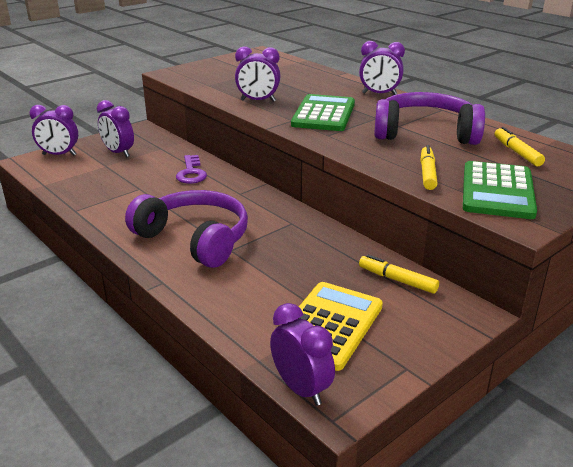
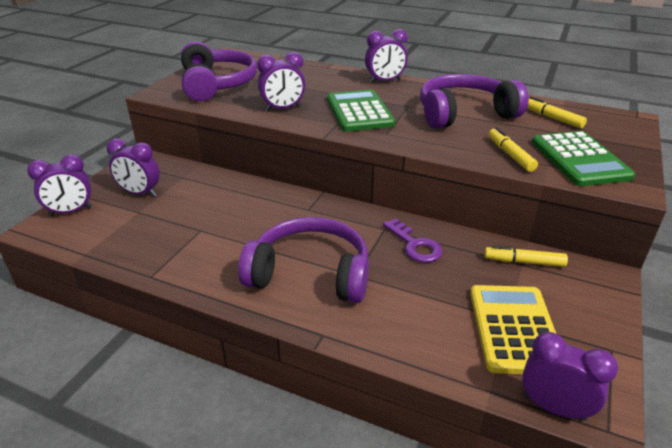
camera: 25 degrees left, 5 degrees up
purple key [176,155,207,184] -> purple key moved to [383,218,443,263]
none -> purple headphones [181,41,257,101]

